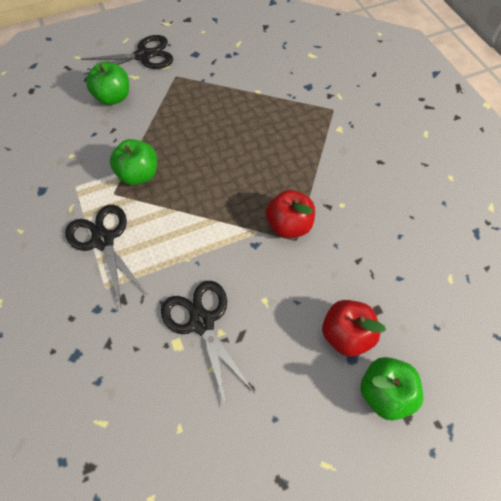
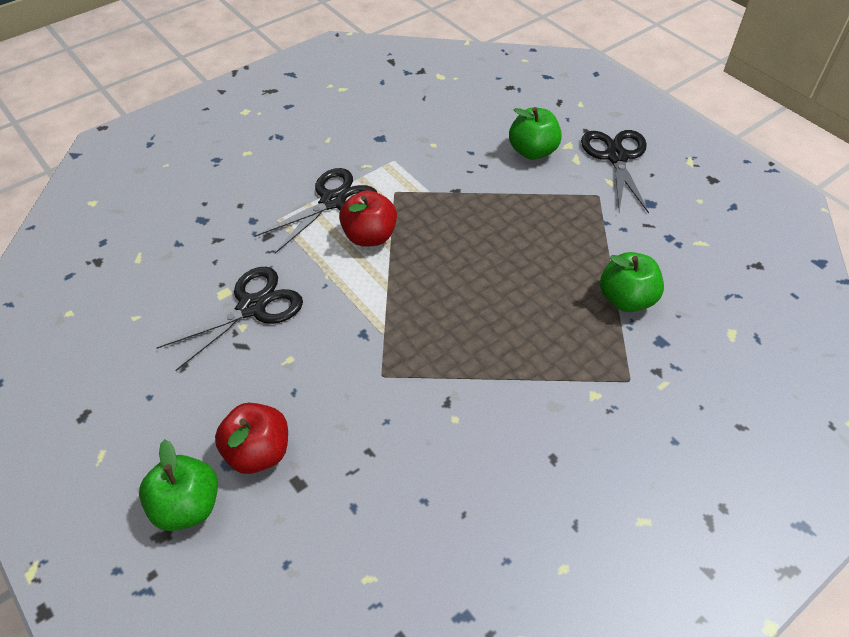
camera: 75 degrees right, 10 degrees down
black scissors [81,35,173,75] -> black scissors turned 150 degrees counterclockwise [581,130,649,214]
green apple [110,139,157,185] -> green apple moved to [600,252,664,312]
red apple [266,190,315,238] -> red apple moved to [339,190,397,247]

